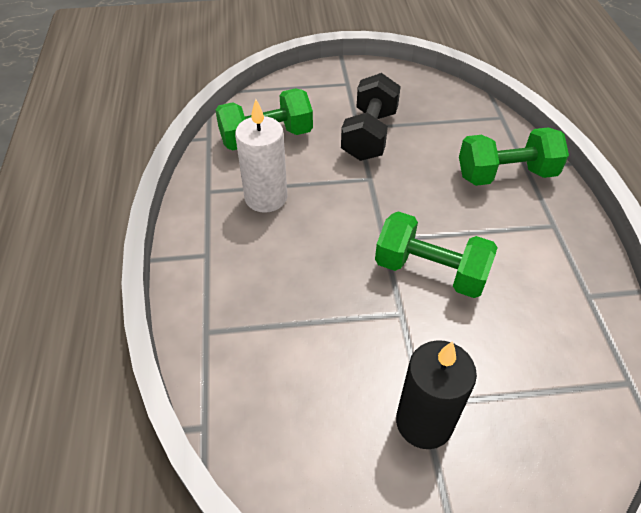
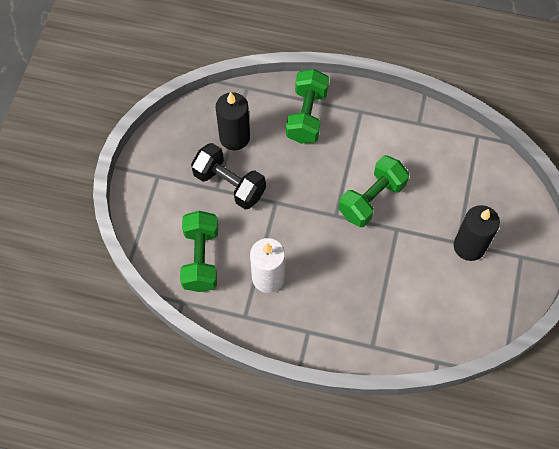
camera: 70 degrees left, 15 degrees up
none -> black candle [216,92,250,150]

